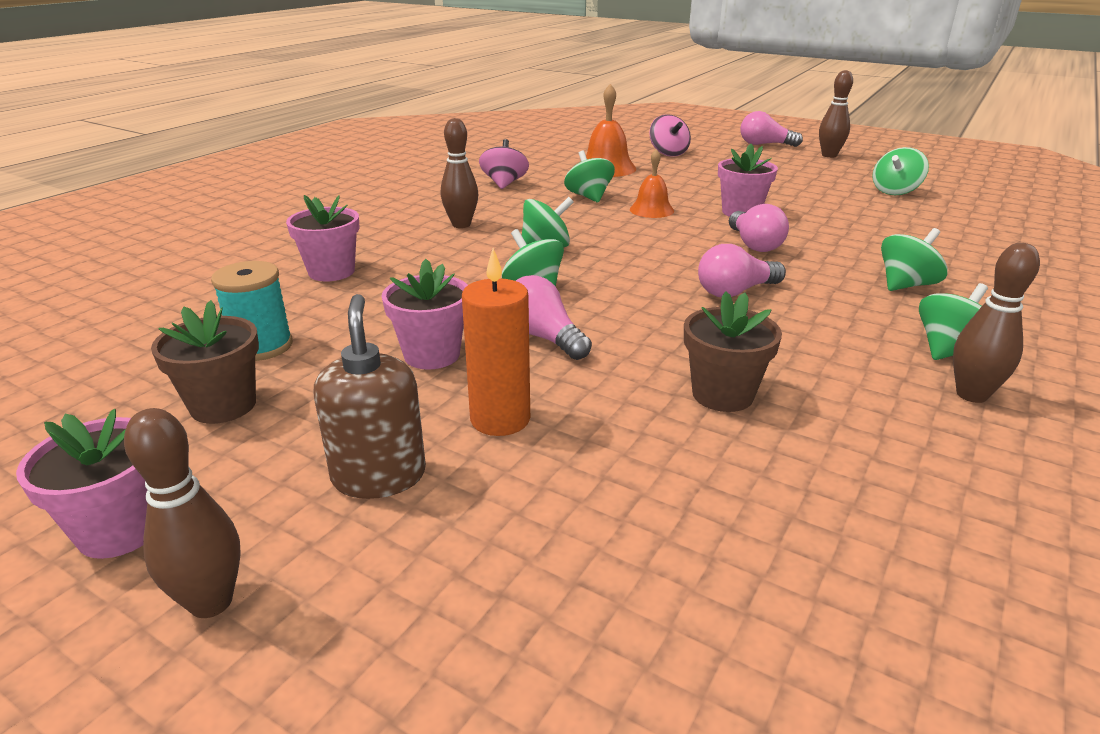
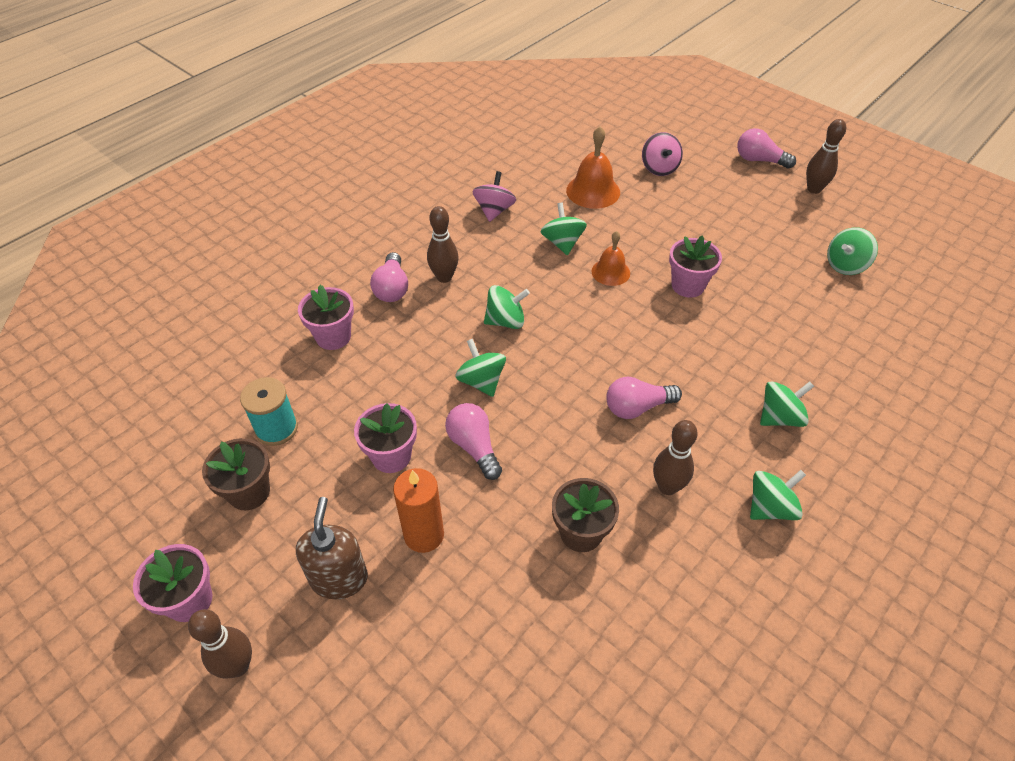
camera: 10 degrees right, 20 degrees up
pink light bulb [729,204,789,252] -> pink light bulb moved to [370,252,408,302]
brown bowling pin [953,243,1040,403] -> brown bowling pin moved to [653,420,698,495]

